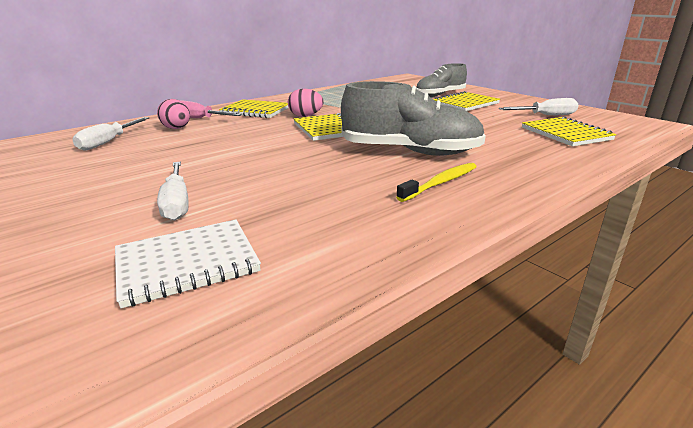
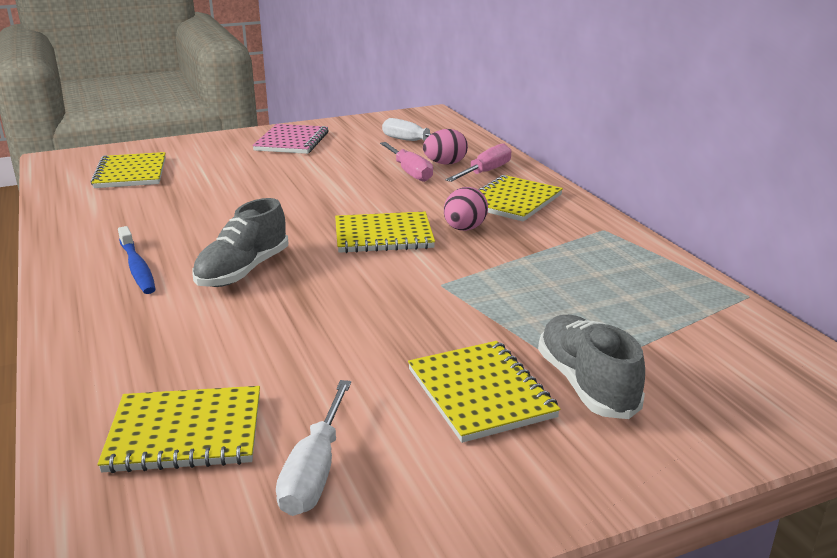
camera: 105 degrees right, 0 degrees up
white notebook [115,219,261,308] -> yellow notebook [90,152,166,188]
white screwdriver [157,162,188,220] -> none
grey shoe [341,81,486,156] -> grey shoe [192,198,288,287], size x0.66
yellow toothbrush [396,163,477,202] -> blue toothbrush [118,226,156,294]
none -> pink notebook [252,124,329,154]
none -> pink screwdriver [380,142,433,182]

